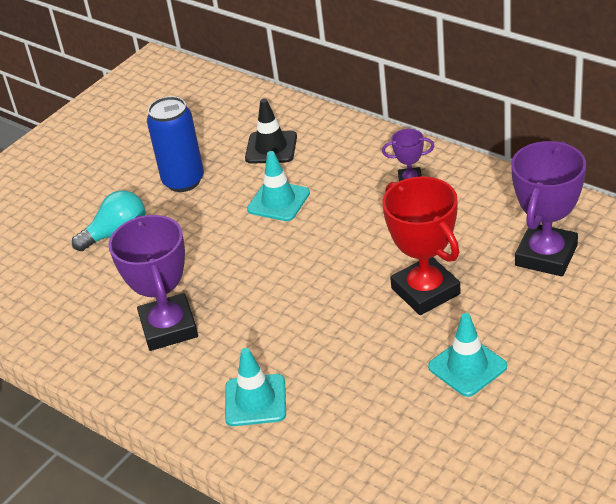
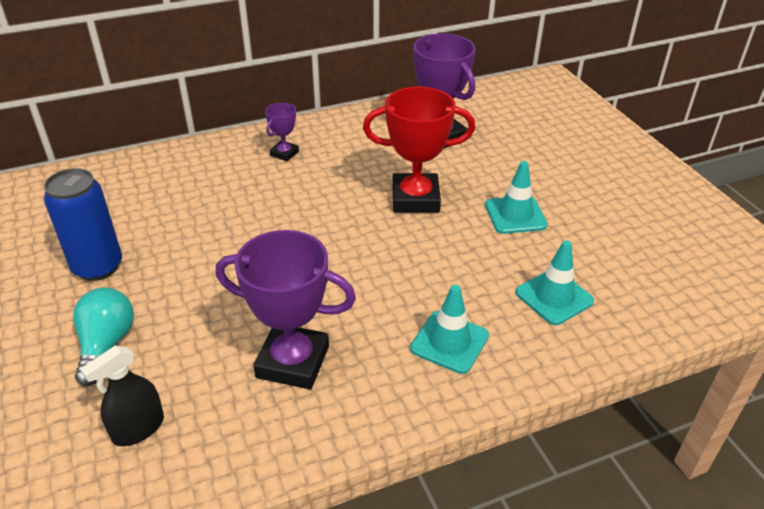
camera: 65 degrees left, 0 degrees up
black traffic cone [245,98,297,164] -> none
turquoise traffic cone [247,151,310,221] -> turquoise traffic cone moved to [516,240,594,325]
none -> black spray bottle [80,346,164,446]

